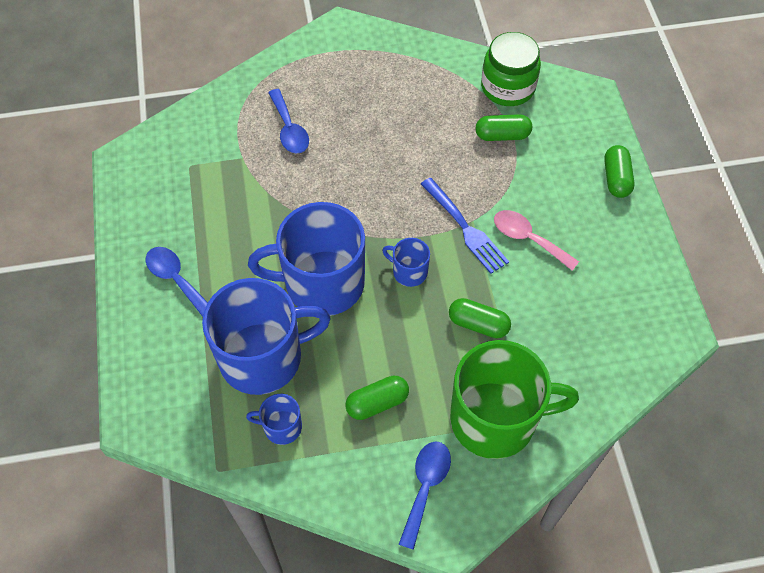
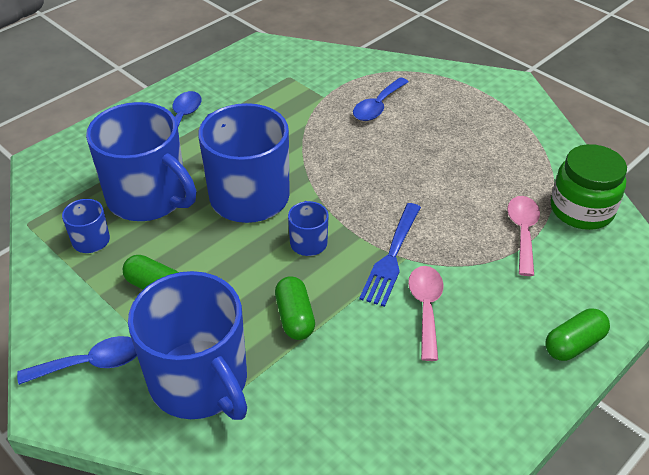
camera: 55 degrees right, 15 degrees down
green mug [450,340,579,459] -> blue mug [128,271,247,420]
green capsule [476,114,532,141] -> pink spoon [507,196,540,276]

